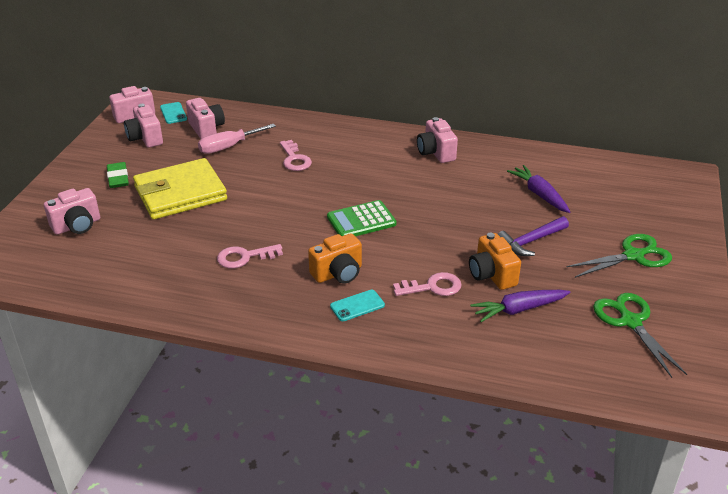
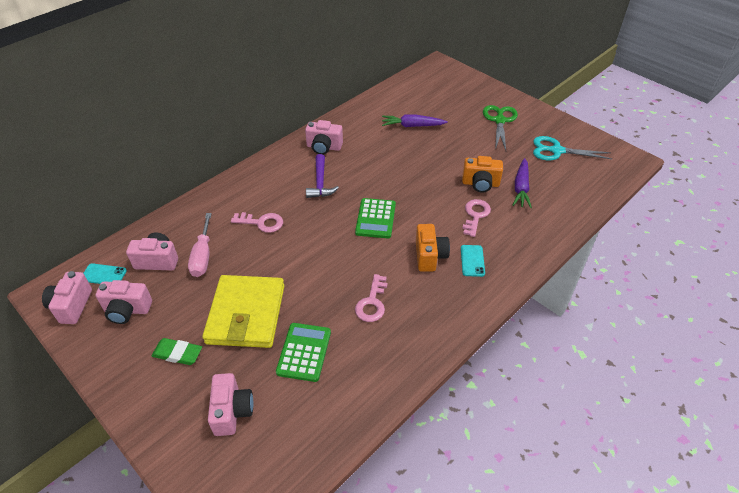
camera: 60 degrees left, 10 degrees up
purple hammer [498,216,569,256] -> purple hammer moved to [306,154,339,198]
green scissors [593,293,687,378] -> turquoise scissors [533,136,612,160]
none -> green calculator [276,323,331,382]

